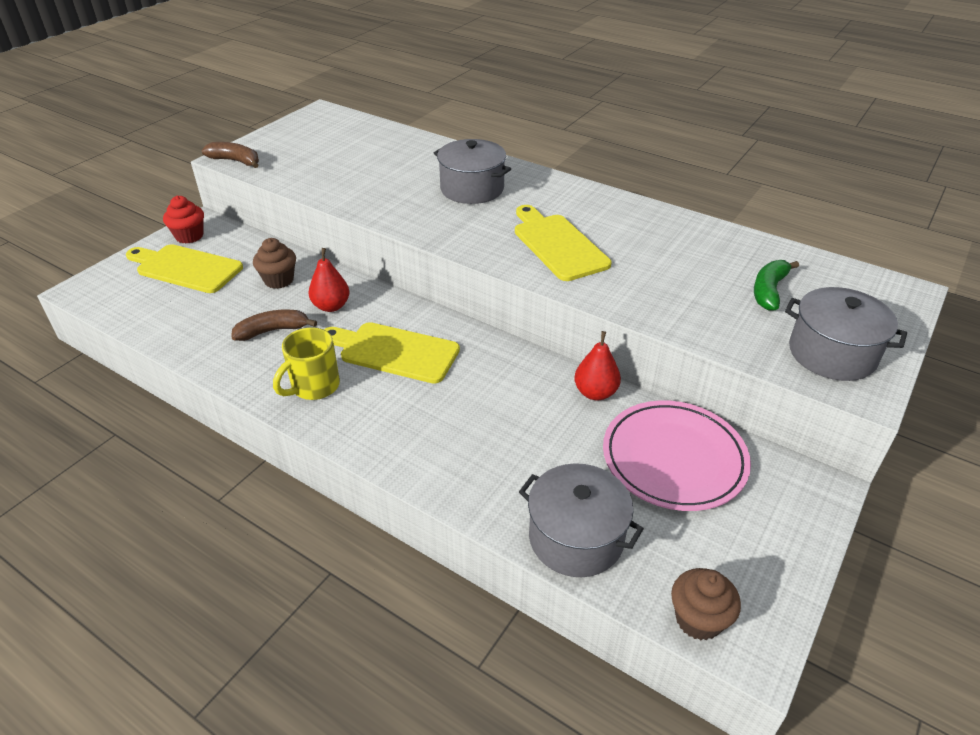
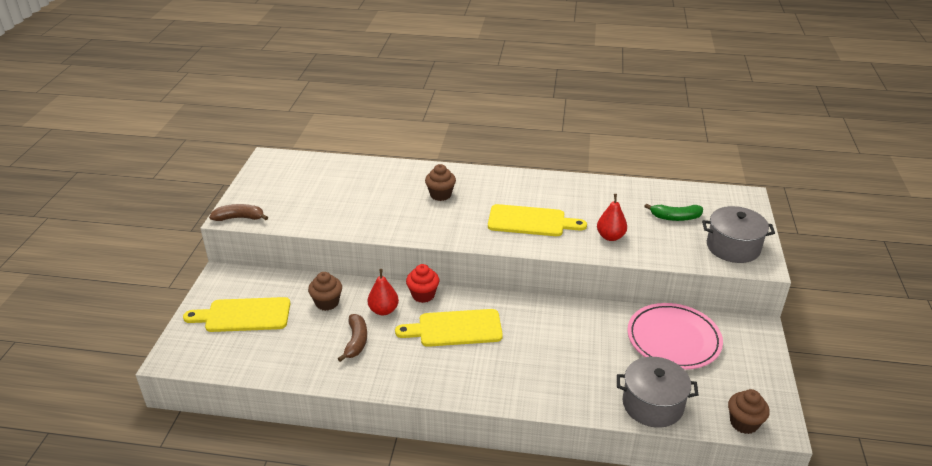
camera: 25 degrees left, 5 degrees down
red cupcake [163,196,204,244] -> red cupcake moved to [406,264,439,303]
brown banana [231,310,317,341] -> brown banana turned 135 degrees clockwise [338,314,367,362]
yellow mug [273,327,340,400] -> none
grey pot [434,139,511,204] -> brown cupcake [425,164,456,201]
yellow cutting board [515,205,611,281] -> yellow cutting board turned 150 degrees clockwise [488,204,587,236]
red pear [574,331,621,400] -> red pear moved to [597,194,627,241]
green banana [754,260,799,311] -> green banana turned 90 degrees counterclockwise [644,203,703,221]

